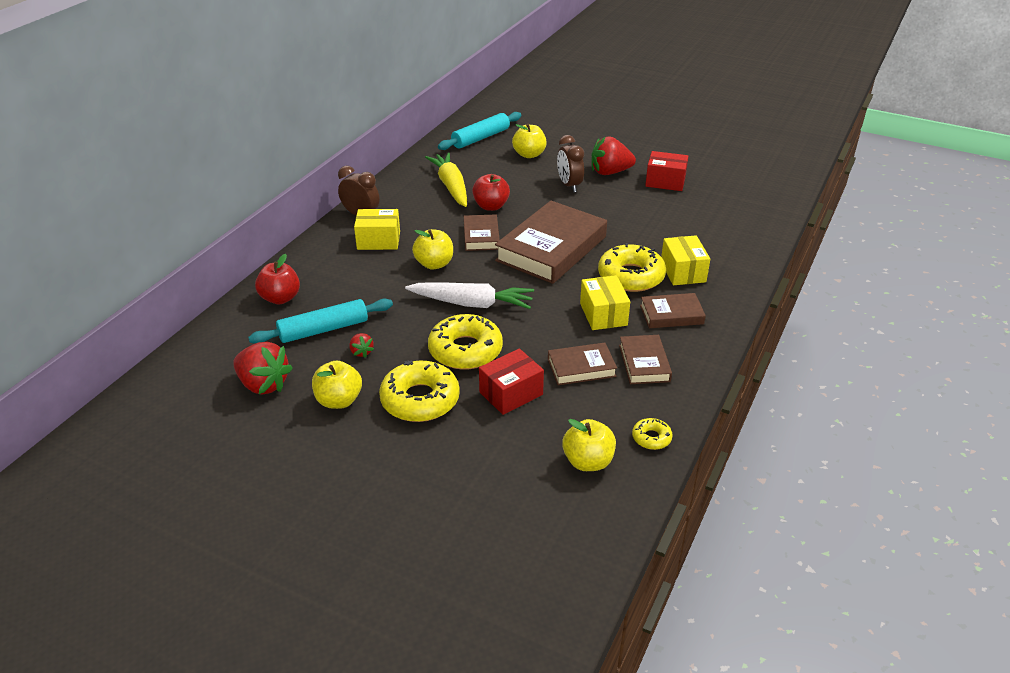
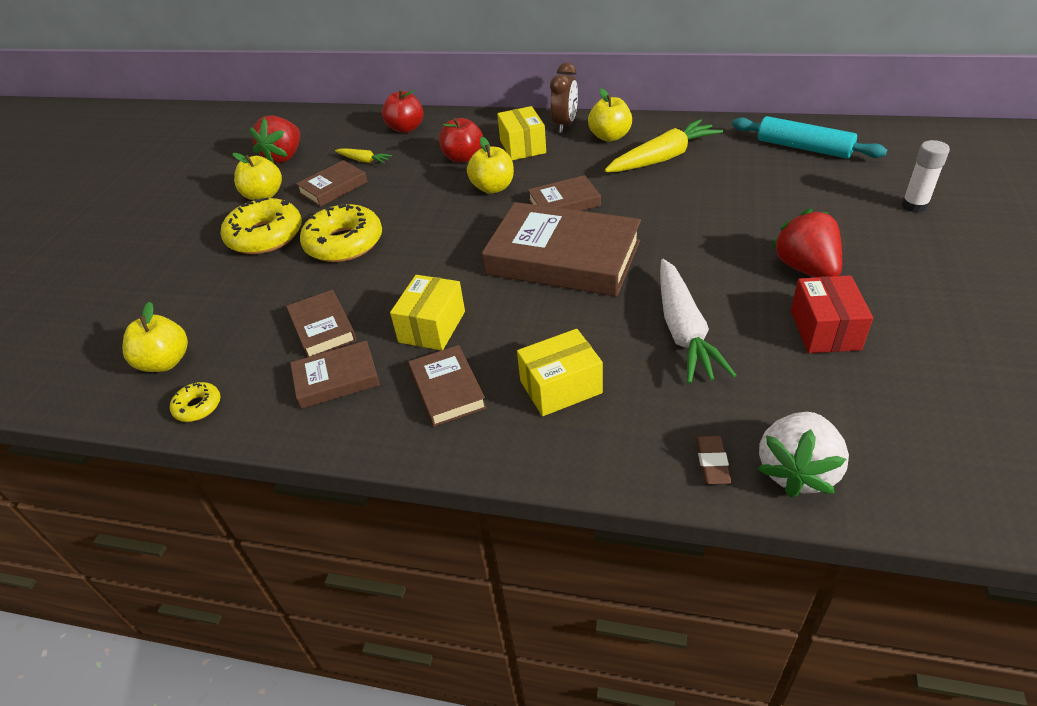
camera: 80 degrees right, 5 degrees up
turquoise rolling pin [248,299,393,344] -> yellow carrot [335,148,392,164]
red strawberry [349,333,374,358] -> brown book [296,160,368,207]
white carrot [405,282,534,309] -> white carrot moved to [660,259,737,384]
red apple [472,174,510,211] -> red apple moved to [439,118,483,163]
red box [479,349,544,415] -> none
yellow apple [512,124,547,158] -> yellow apple moved to [588,89,632,142]
brown clock [557,135,584,192] -> none
yellow box [580,275,630,330] -> yellow box turned 45 degrees counterclockwise [390,275,465,351]
yellow donut [598,243,666,292] -> none
none -> brown eraser [696,436,731,484]
none -> white strawberry [758,412,849,497]
none -> white glue stick [902,140,950,213]

